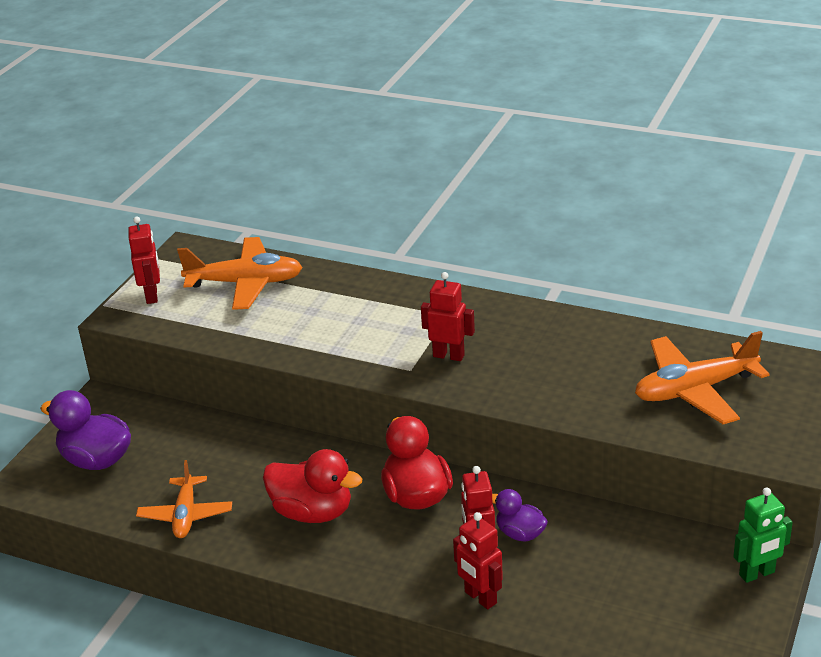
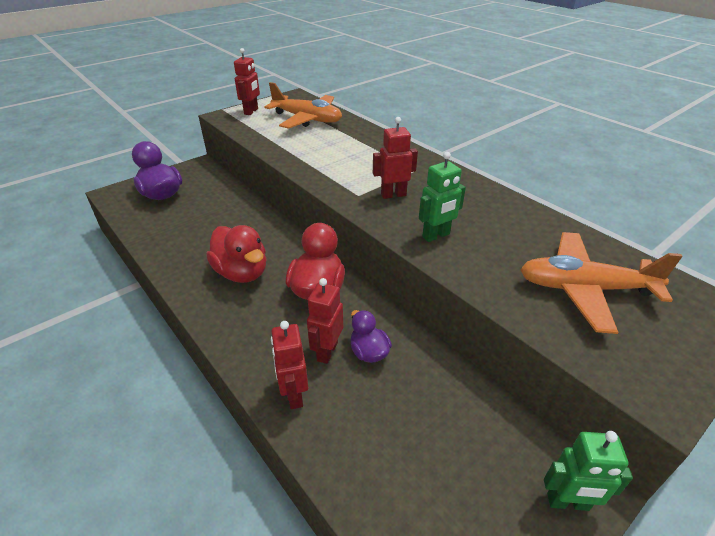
camera: 25 degrees right, 5 degrees up
orange plane [136,460,232,538] -> none
red robot [421,272,475,361] -> red robot turned 60 degrees counterclockwise [373,117,418,199]
none -> green robot [419,152,466,242]

